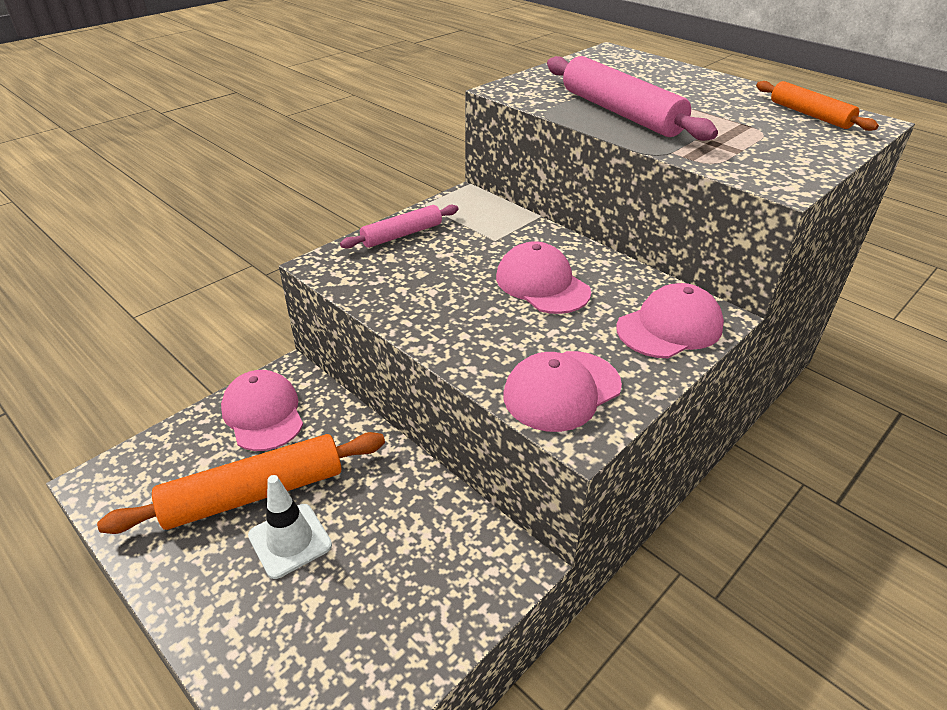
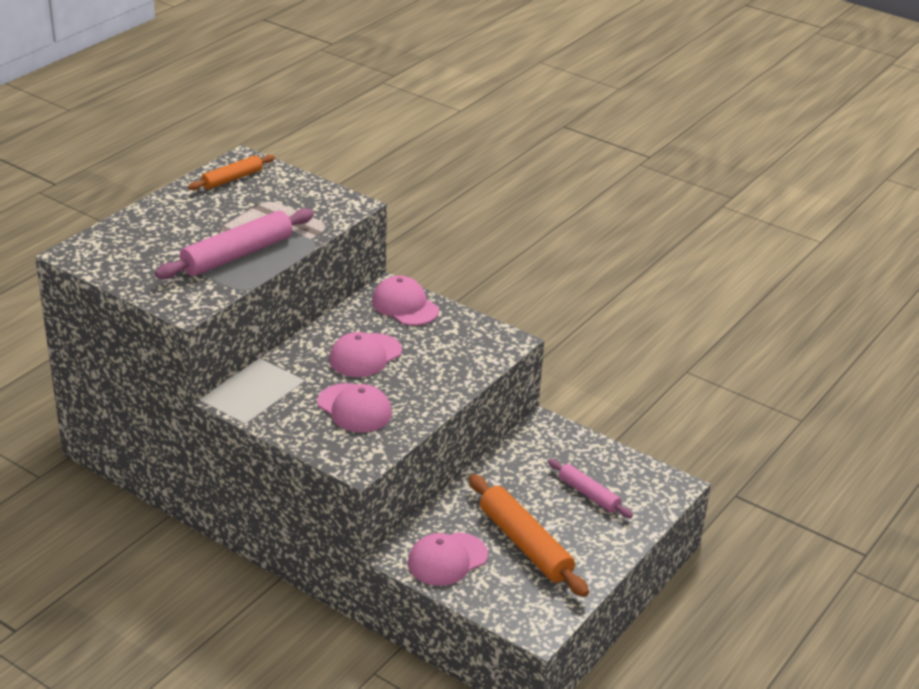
camera: 100 degrees left, 5 degrees down
white traffic cone [248,475,332,579] -> none
pink rolling pin [340,205,458,249] -> pink rolling pin moved to [548,459,633,518]
pink cap [503,351,622,432] -> pink cap moved to [317,383,392,432]

